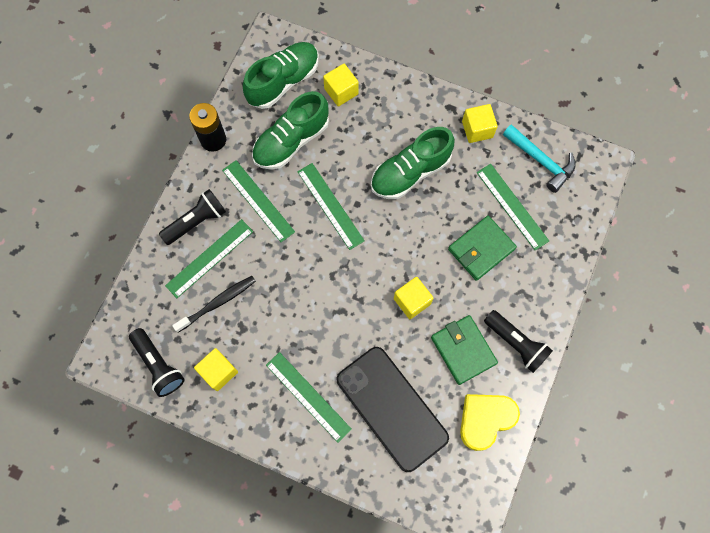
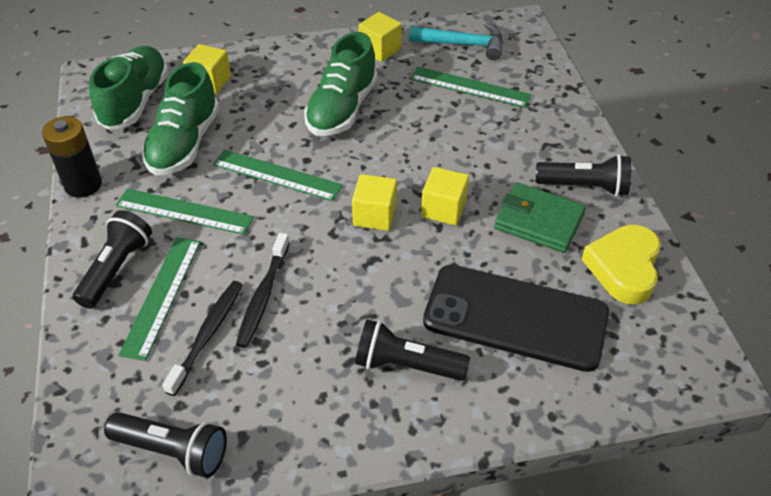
camera: 35 degrees left, 25 degrees down
yellow cube [194,348,238,391] -> yellow cube moved to [352,174,397,231]
green ruler [266,352,352,443] -> black flashlight [355,319,470,381]
green wallet [448,216,517,281] -> none
none -> black toothbrush [236,233,290,348]

